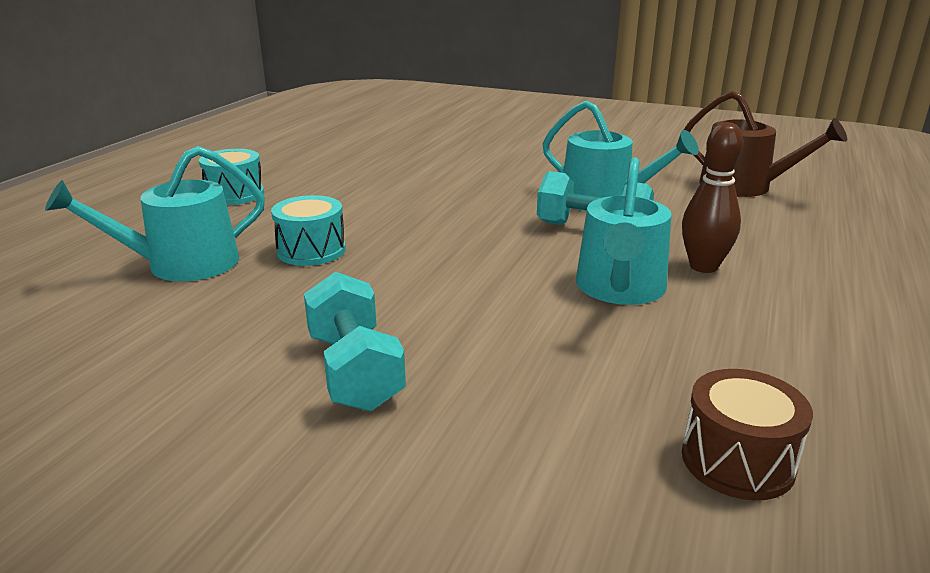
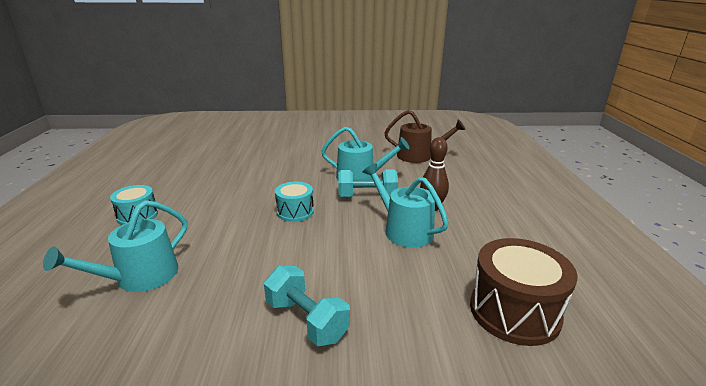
camera: 25 degrees left, 0 degrees up
turquoise drum [271,195,346,266] -> turquoise drum moved to [275,182,314,222]
turquoise watering can [576,157,672,305] -> turquoise watering can turned 150 degrees clockwise [363,163,449,248]
brown drum [682,369,813,500] -> brown drum [470,238,578,346], size x1.67

